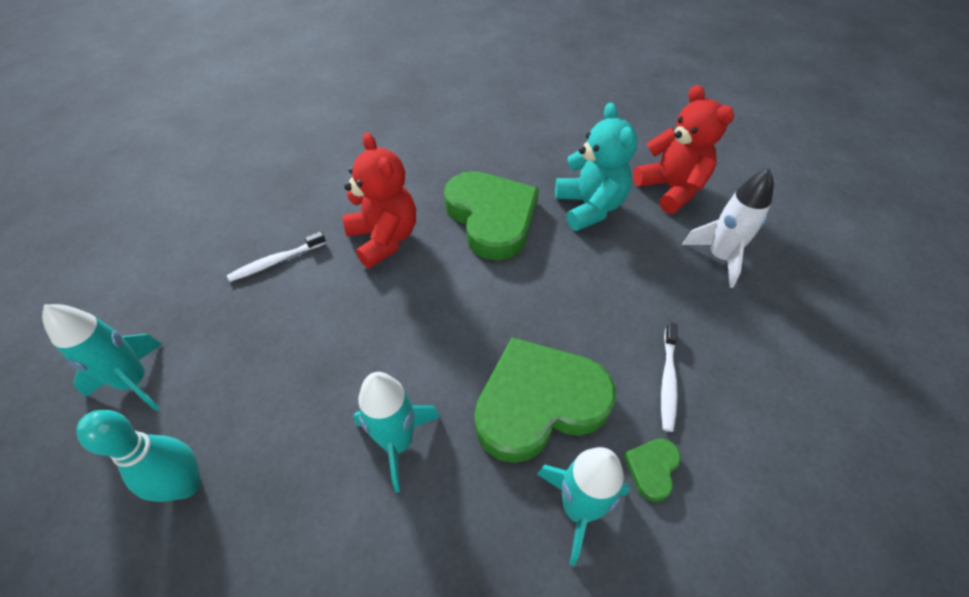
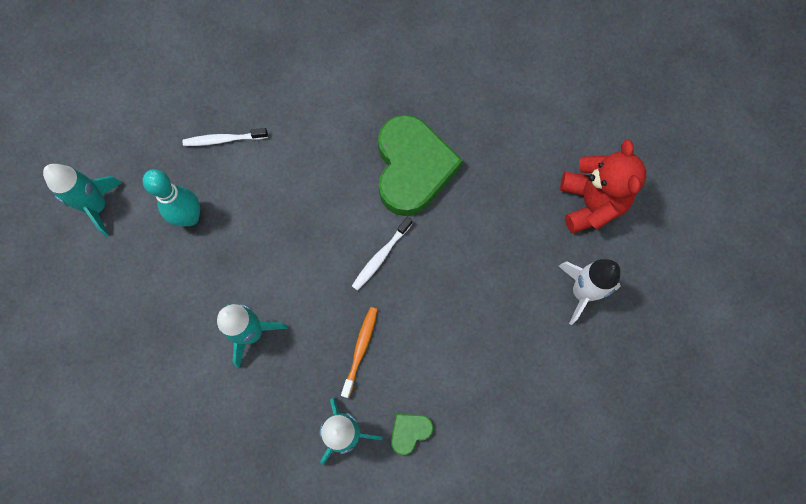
camera: 25 degrees right, 20 degrees up
turquoise bowling pin [76,410,201,502] -> turquoise bowling pin moved to [142,169,200,227]
red teddy bear [342,133,416,268] -> none
green heart [474,337,616,463] -> orange toothbrush [341,307,378,398]
turquoise teddy bear [555,102,637,231] -> none
white toothbrush [661,322,678,432] -> white toothbrush moved to [352,217,412,291]

